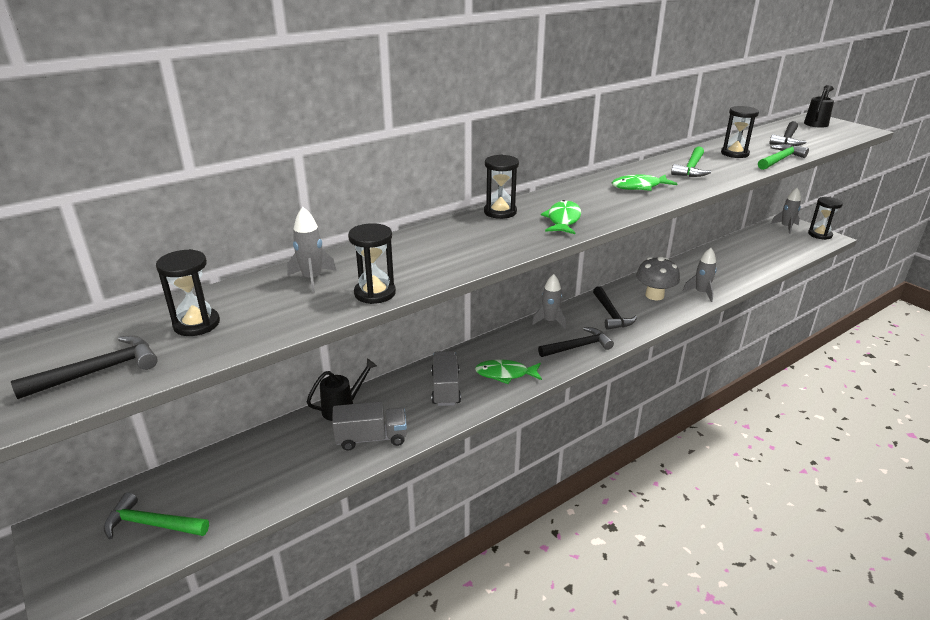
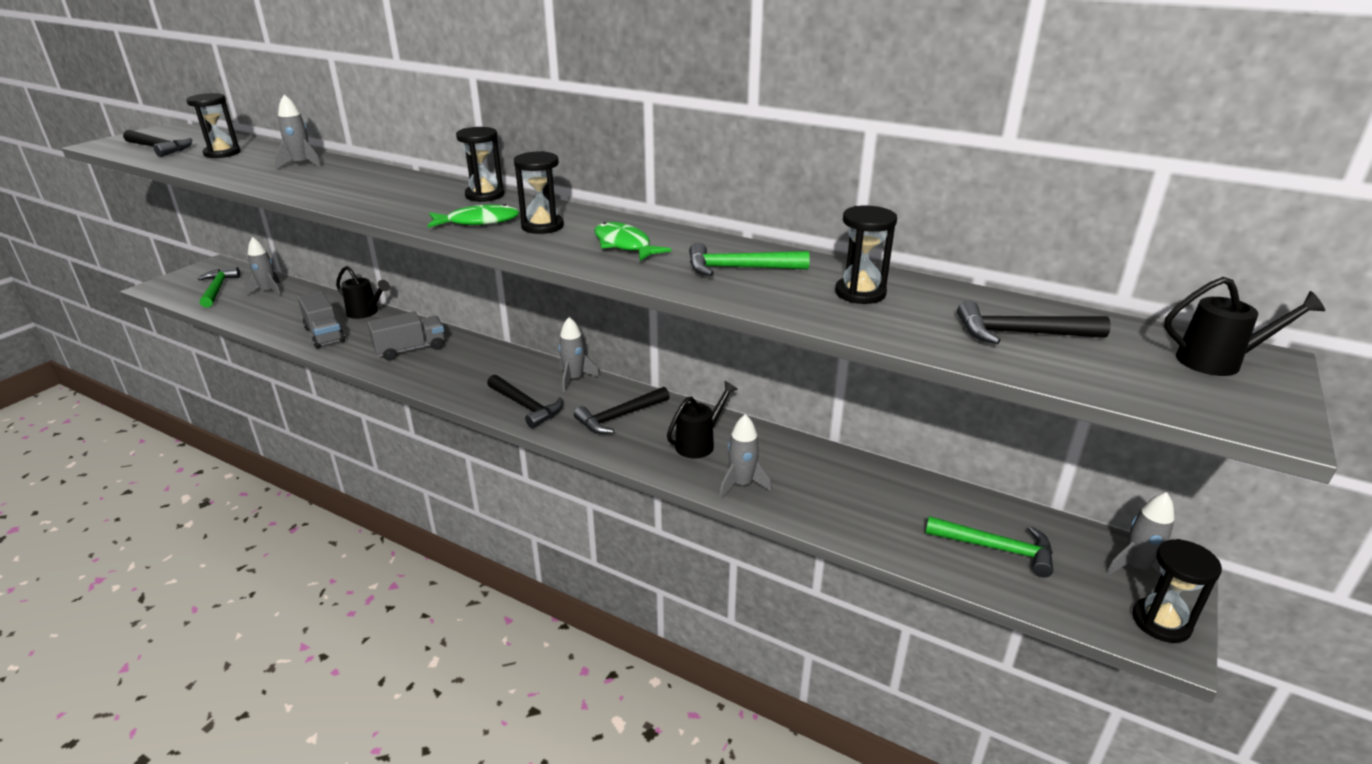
camera: 65 degrees right, 0 degrees up
black hourglass [348,223,396,304] -> black hourglass moved to [514,151,564,234]
green fish [475,359,542,384] -> none
grey mushroom [636,256,680,300] -> black watering can [667,381,738,458]
green hammer [758,144,809,170] -> green hammer moved to [926,516,1053,578]
none -> grey rocket [245,237,281,297]

